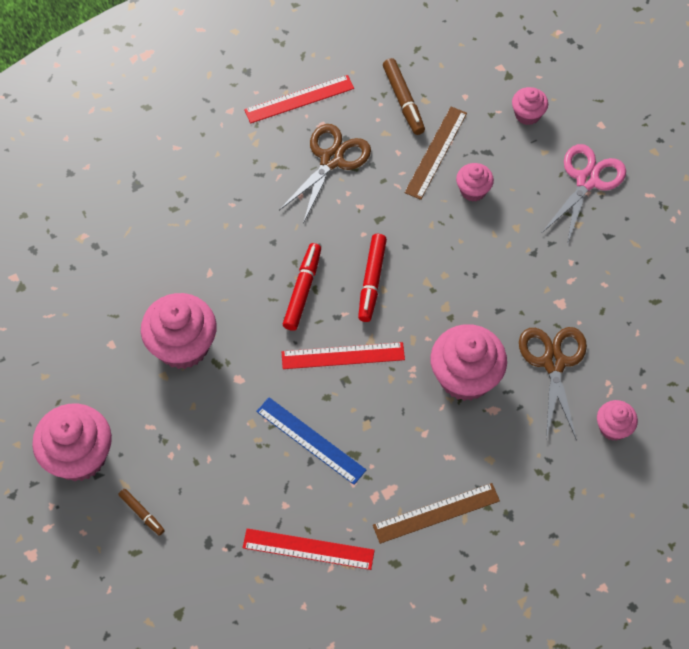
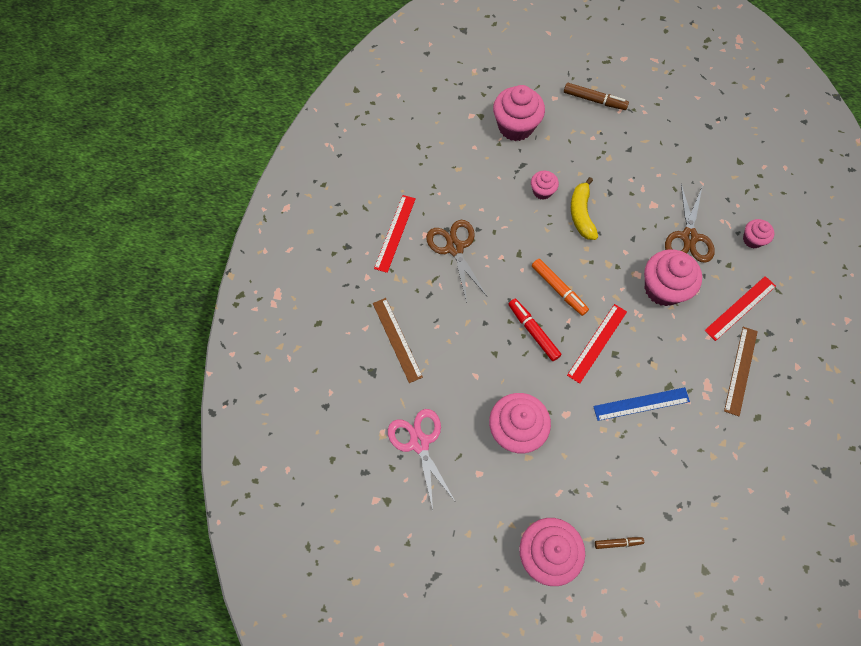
camera: 50 degrees left, 5 degrees up
red ruler [243,528,375,570] -> red ruler moved to [704,276,776,341]
red marker [358,234,387,322] -> orange marker [532,259,589,316]
brown marker [383,58,425,135] -> brown marker moved to [564,83,629,110]
brown ruler [404,107,467,200] -> brown ruler moved to [373,298,423,383]
pink cupcake [512,87,548,125] -> pink cupcake [493,85,545,141], size x1.89
brown scissors [519,327,587,441] -> brown scissors turned 120 degrees counterclockwise [665,184,715,263]
pink scissors [541,144,626,245] -> pink scissors moved to [388,409,455,509]
none -> yellow banana [571,177,598,240]

